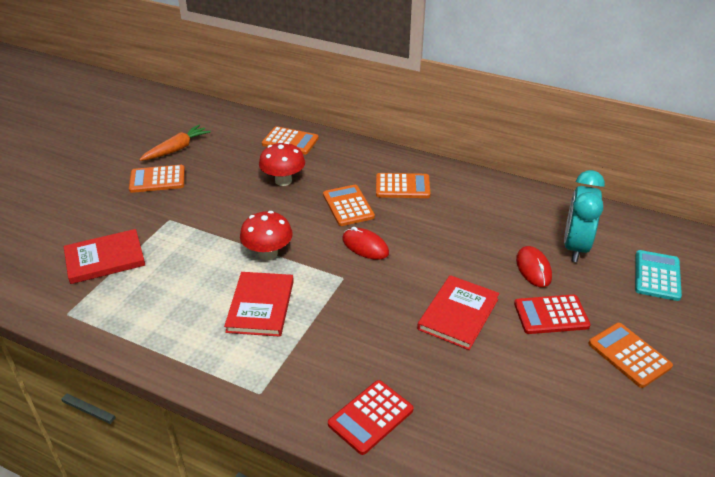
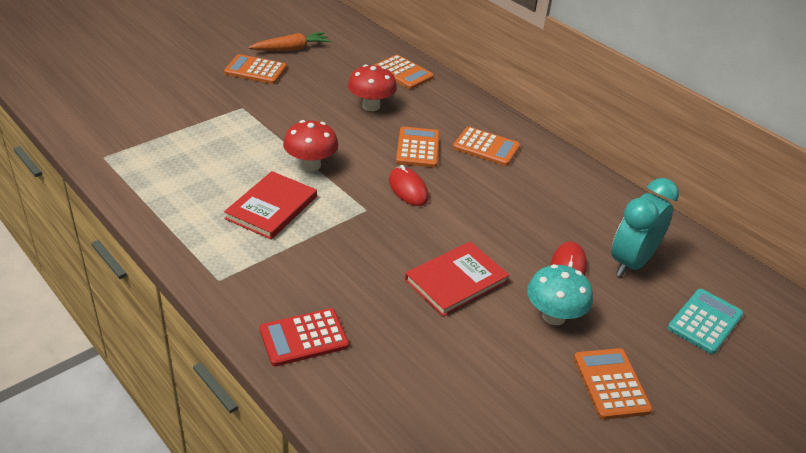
camera: 20 degrees right, 0 degrees up
red book [64,229,145,284] -> none
red calculator [514,295,591,334] -> turquoise mushroom [527,264,593,325]

